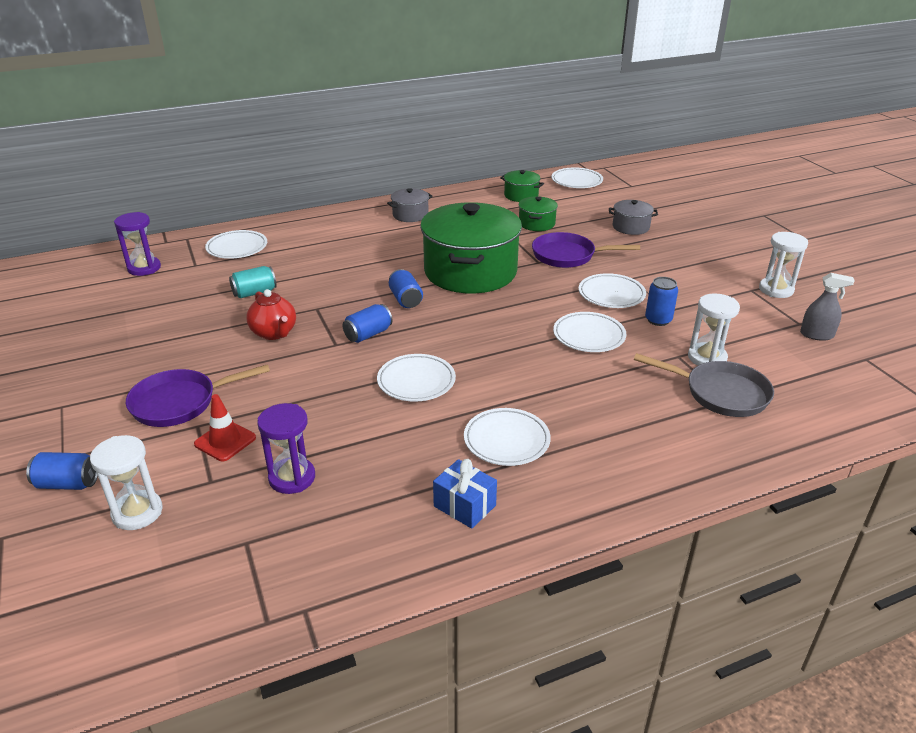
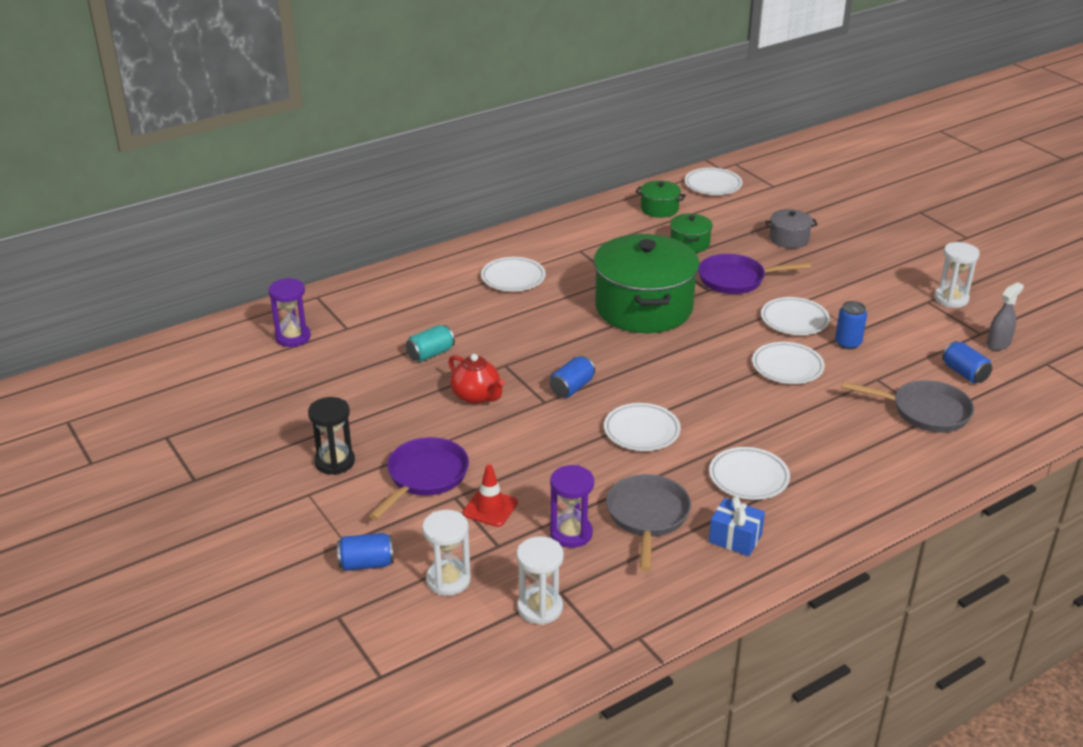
camera: 10 degrees left, 0 degrees up
purple pan [126,364,270,427] -> purple pan turned 150 degrees clockwise [369,437,469,520]
white plate [205,230,267,259] -> white plate moved to [481,257,546,291]
grey pot [387,188,433,222] -> none
blue can [389,269,423,308] -> blue can moved to [942,341,992,383]
white hourglass [688,293,740,366] -> white hourglass moved to [517,536,564,625]
grey spray bottle [800,273,855,341] -> grey spray bottle turned 45 degrees counterclockwise [987,282,1024,351]
none -> black hourglass [308,397,355,475]
none -> grey pan [606,474,691,572]

